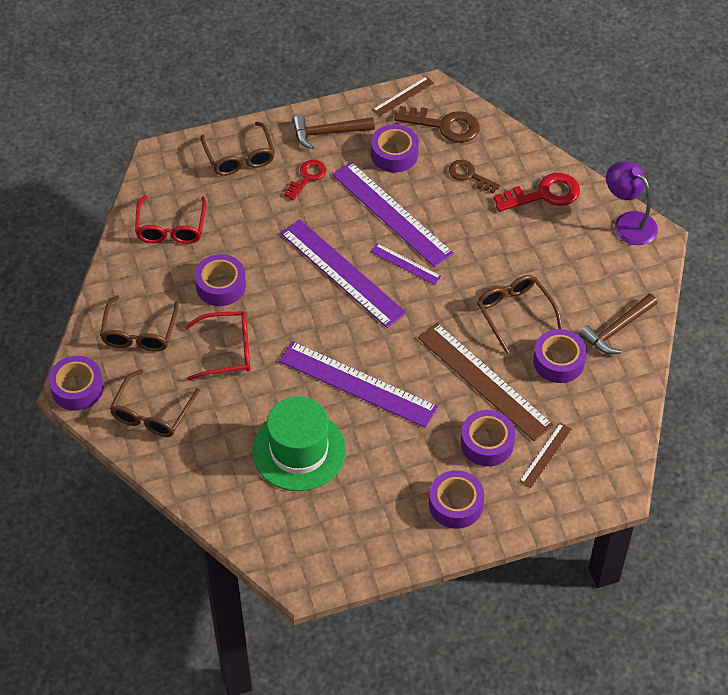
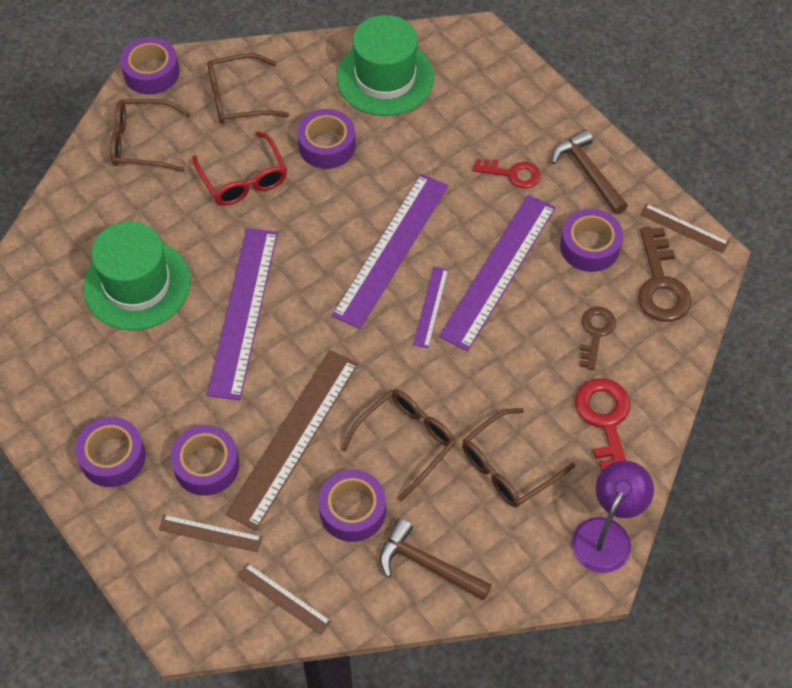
camera: 70 degrees right, 5 degrees up
red glasses [135,195,206,244] -> green hat [337,15,434,116]
brown glasses [201,121,275,176] -> brown glasses moved to [462,408,575,507]
red key [494,173,580,212] -> red key turned 150 degrees counterclockwise [575,378,630,471]
none -> brown ruler [237,563,331,635]

